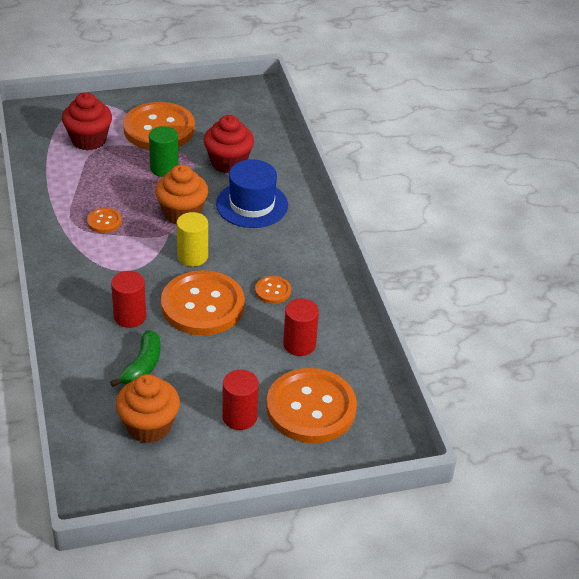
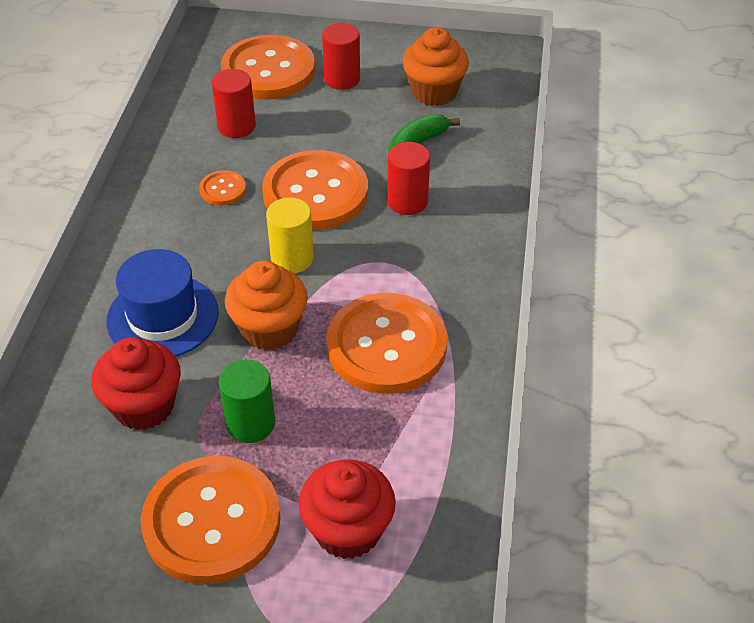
camera: 155 degrees left, 5 degrees up
orange button [87,208,122,233] -> orange button [327,293,447,394], size x2.27

